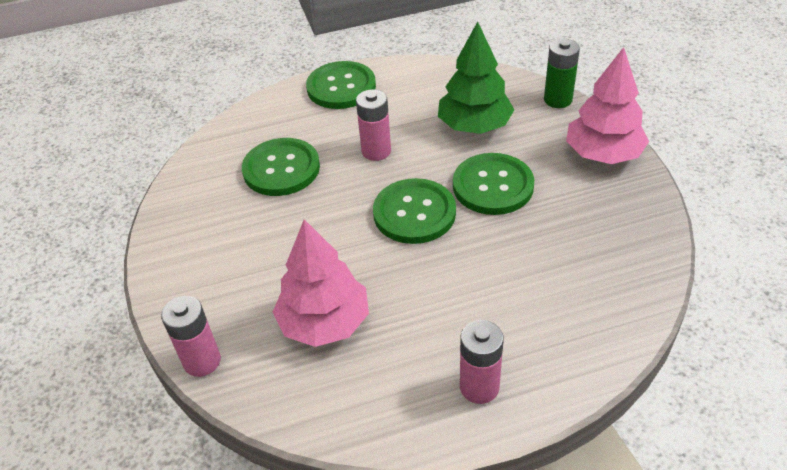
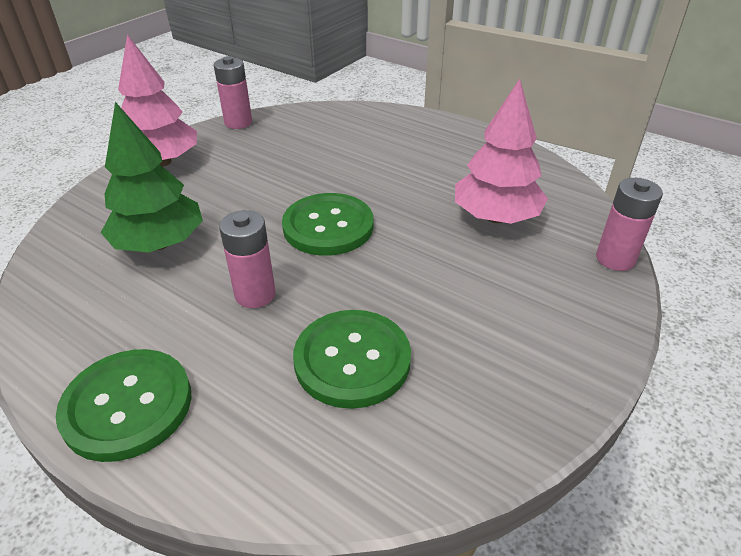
camera: 130 degrees left, 5 degrees down
green button [453,153,534,215] -> none
pink battery [460,320,504,404] -> pink battery moved to [214,56,252,129]
green battery [544,39,580,108] -> none

